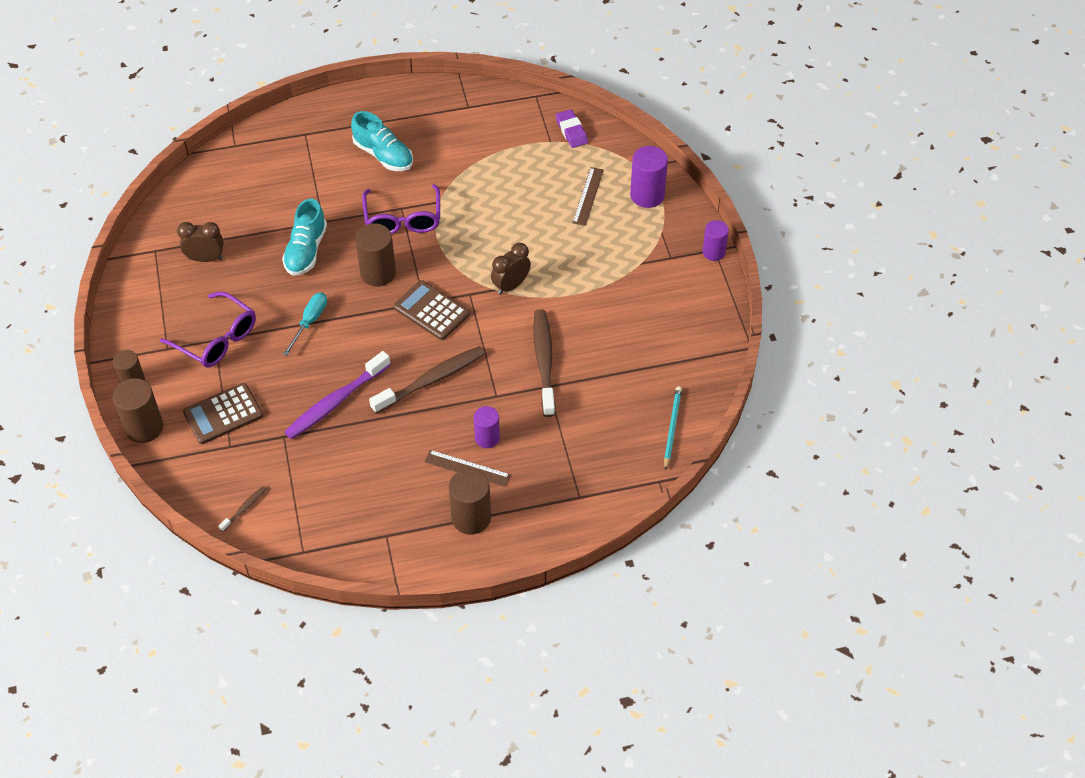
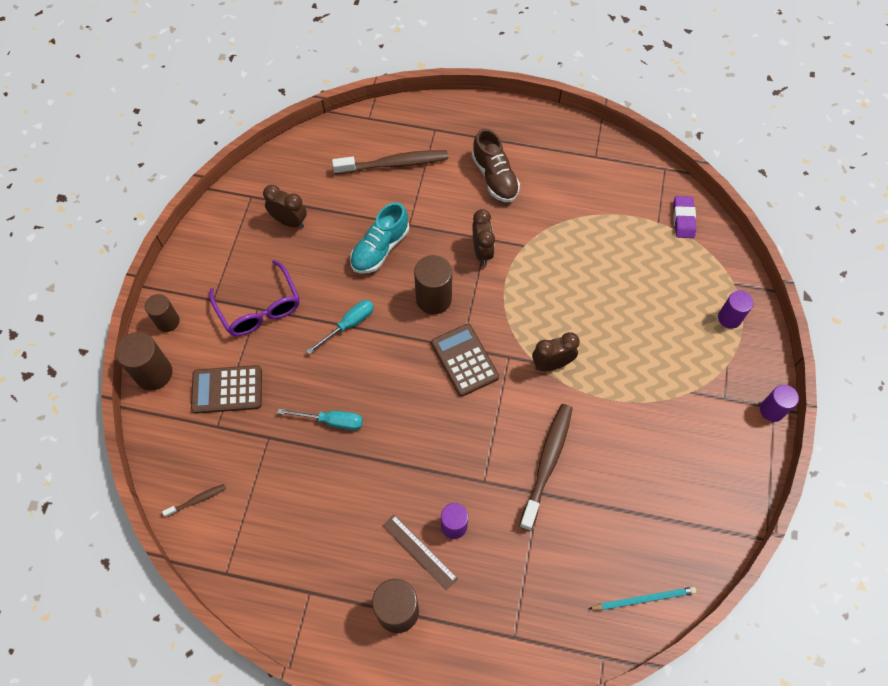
camera: 25 degrees right, 10 degrees up
purple toothbrush [284,351,391,439] -> turquoise screwdriver [277,409,363,430]
turquoise shoe [351,111,413,171] -> brown shoe [472,129,520,202]
purple glasses [362,184,440,234] -> brown clock [472,209,495,265]
brown toothbrush [369,346,485,414] -> brown toothbrush moved to [332,150,448,175]
brown ruler [572,167,604,226] -> none
purple cylinder [630,146,668,208] -> purple cylinder [718,291,753,329], size x0.65
turquoise pencil [664,386,682,470] -> turquoise pencil turned 45 degrees clockwise [589,587,696,610]

